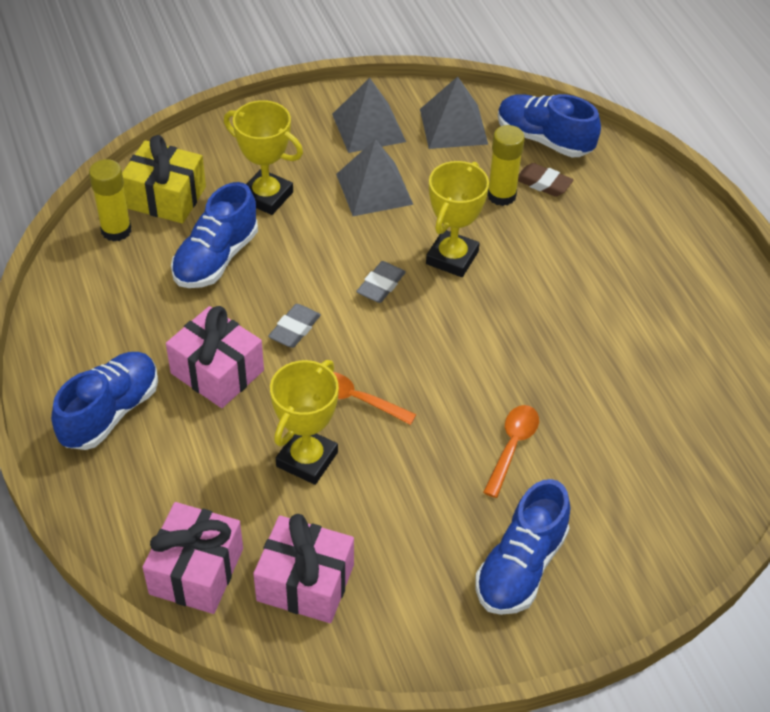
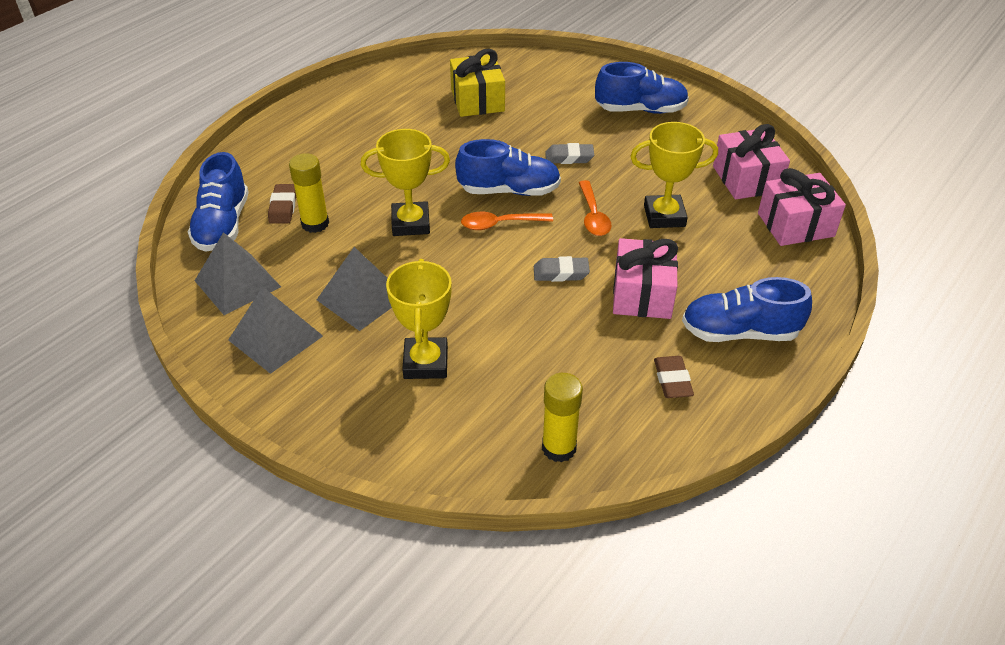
camera: 120 degrees left, 5 degrees down
yellow gift [122,135,206,223] -> yellow gift moved to [450,49,505,117]
blue shoe [171,182,258,288] -> blue shoe moved to [455,139,561,196]
grey eraser [356,261,406,303] -> grey eraser moved to [545,143,594,164]
orange spoon [483,405,539,498] -> orange spoon moved to [461,212,553,230]
none -> brown eraser [654,356,694,398]

